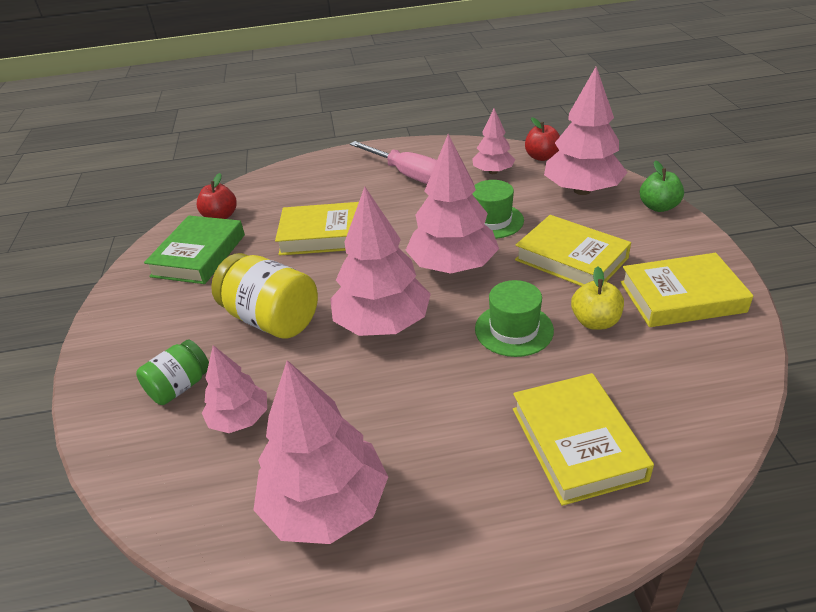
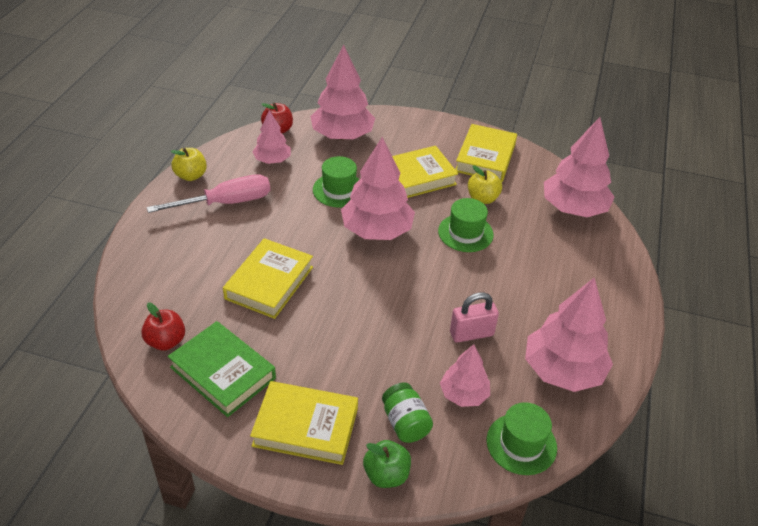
camera: 70 degrees left, 5 degrees up
yellow jar [211,253,318,338] -> none
pink tree [330,187,431,336] -> pink tree moved to [544,117,615,217]
yellow book [513,373,654,506] -> yellow book moved to [250,381,358,465]
green apple [640,161,684,212] -> green apple moved to [363,440,411,488]
none -> yellow apple [170,148,207,181]
none -> pink padlock [450,292,499,343]
none -> green hat [487,402,557,475]

